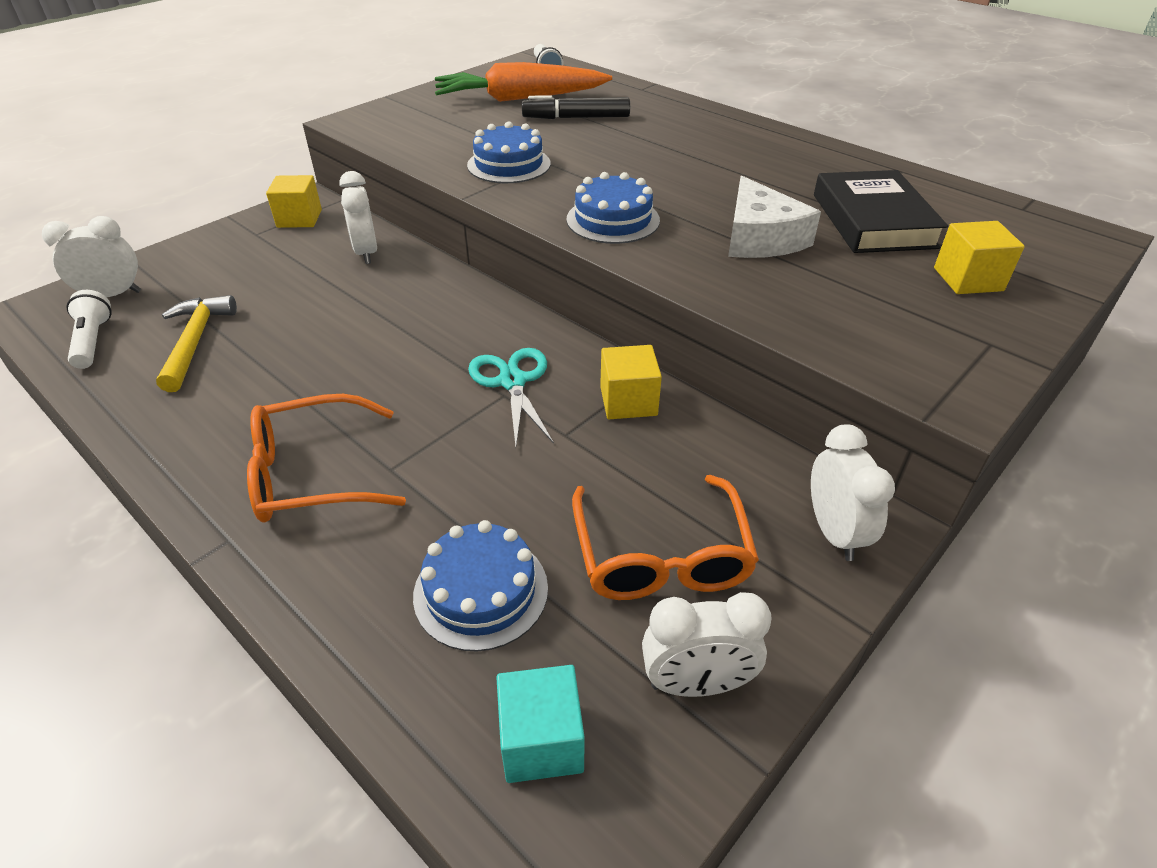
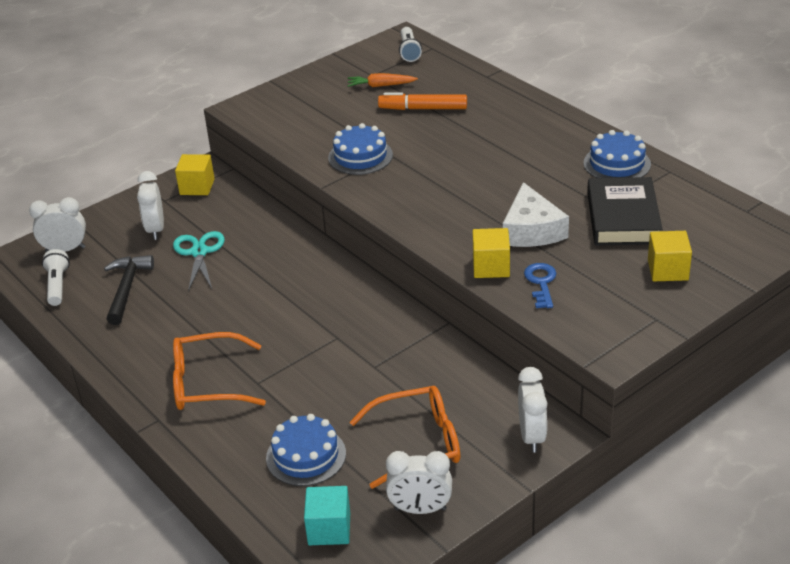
camera: 10 degrees right, 5 degrees down
yellow hammer [156,295,237,392] -> black hammer [104,255,154,325]
white clock [339,171,377,264] -> white clock moved to [137,171,164,240]
orange carrot [435,62,612,102] -> orange carrot [348,73,418,87], size x0.48
turquoise scissors [468,348,554,447] -> turquoise scissors moved to [173,231,225,291]
black marker [522,95,630,119] -> orange marker [378,93,467,110]
blue cake [567,172,660,244] -> blue cake moved to [583,130,651,178]
orange glasses [572,475,759,600] -> orange glasses turned 105 degrees counterclockwise [350,386,460,489]
yellow cube [600,345,662,419] -> yellow cube moved to [473,228,510,278]
none -> blue key [524,263,557,308]

